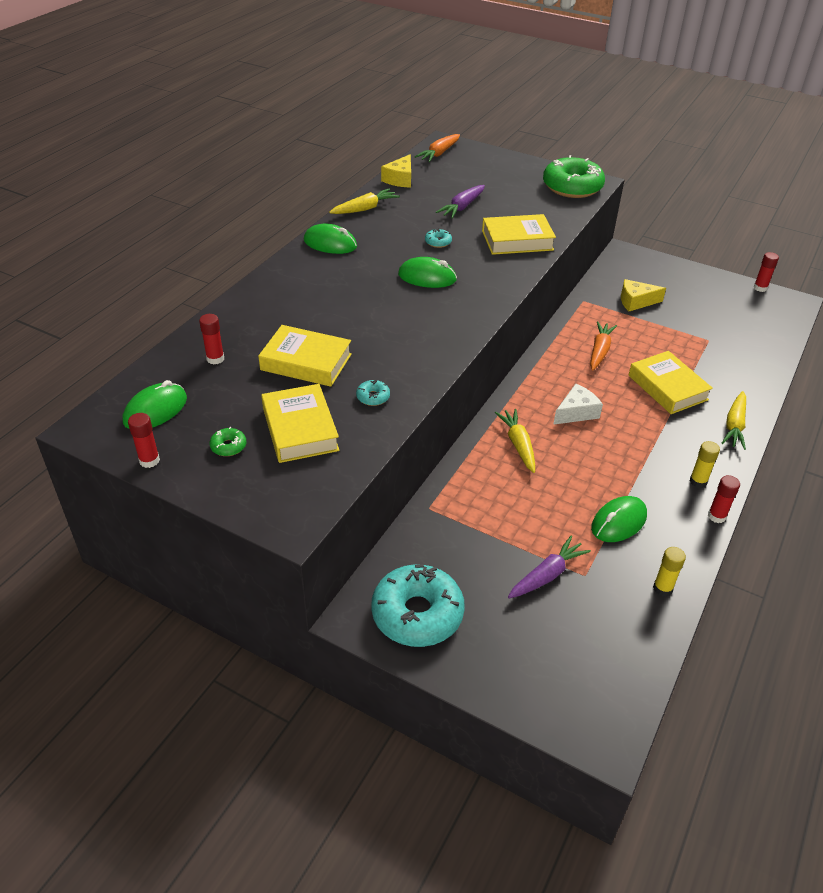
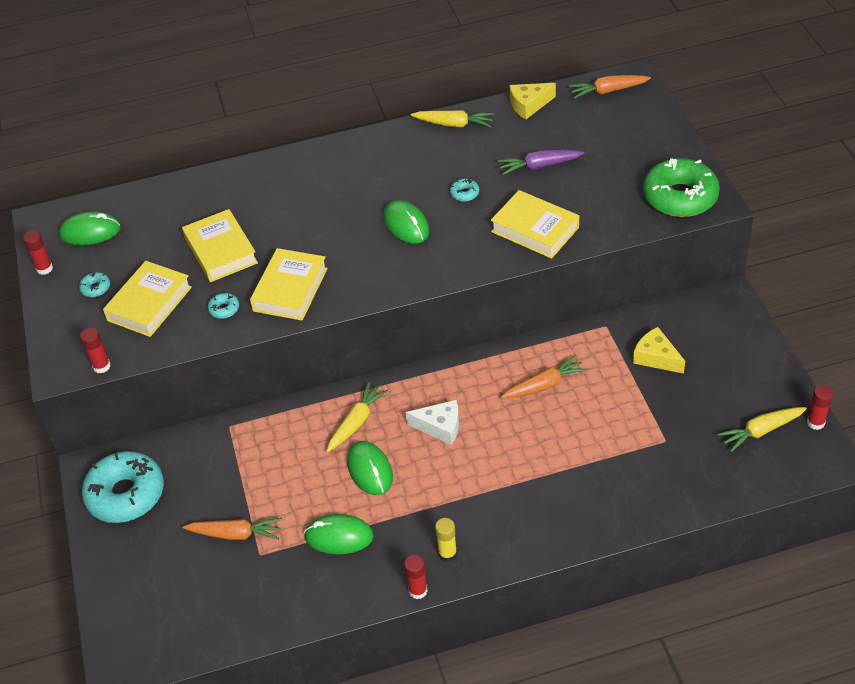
camera: 50 degrees right, 5 degrees up
red glue stick [199,314,224,364] -> red glue stick moved to [80,328,111,374]
green donut [210,427,246,456] -> turquoise donut [79,272,110,297]
green mouse [304,224,357,254] -> green mouse moved to [347,441,393,495]
purple carrot [508,536,591,598] -> orange carrot [183,518,282,540]
yellow book [628,351,713,414] -> yellow book moved to [250,248,328,321]
yellow glue stick [653,547,686,597] -> none
yellow carrot [722,391,746,450] -> yellow carrot moved to [718,407,807,452]

